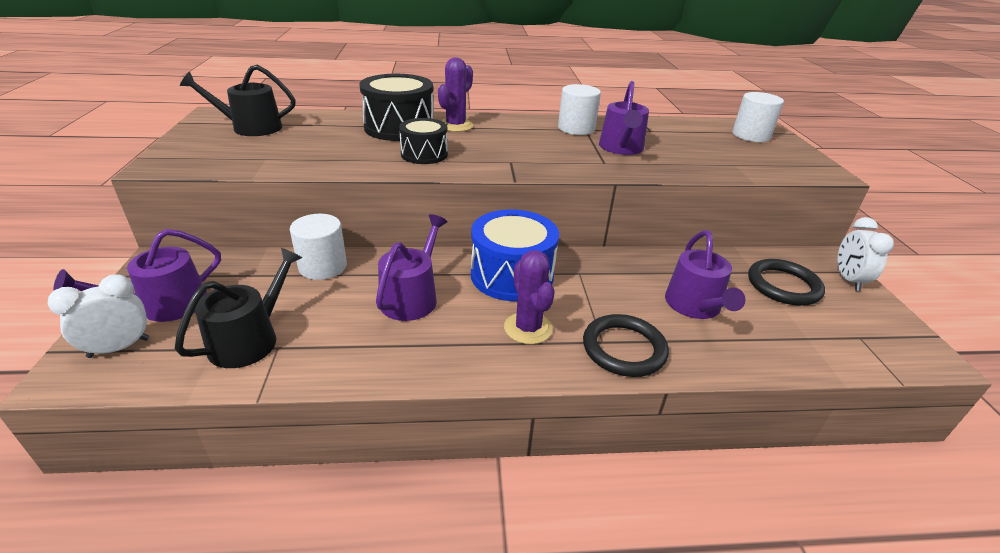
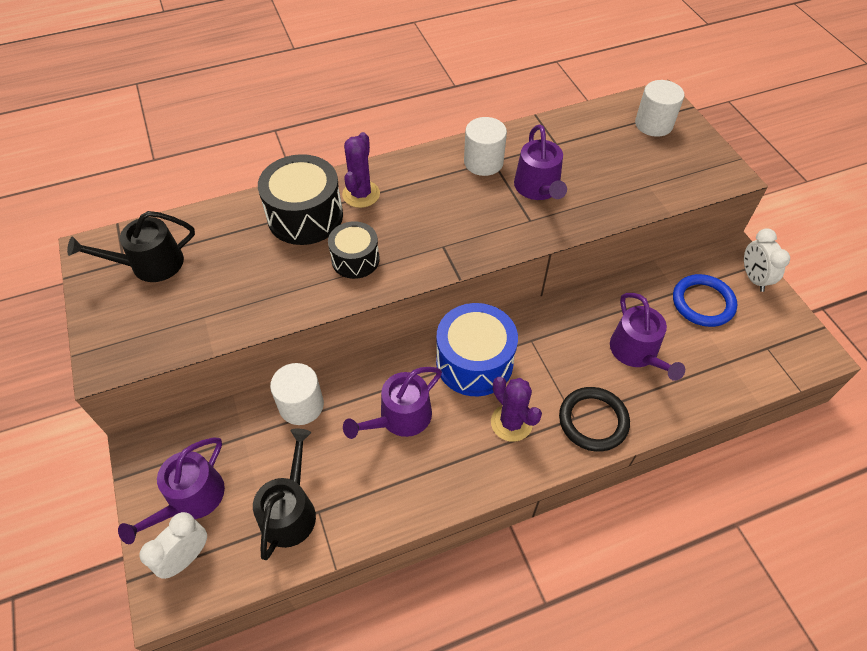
camera: 15 degrees left, 20 degrees up
purple watering can [376,214,447,321] -> purple watering can turned 135 degrees counterclockwise [343,367,442,439]
black ring [748,259,825,306] -> blue ring [673,274,737,327]

